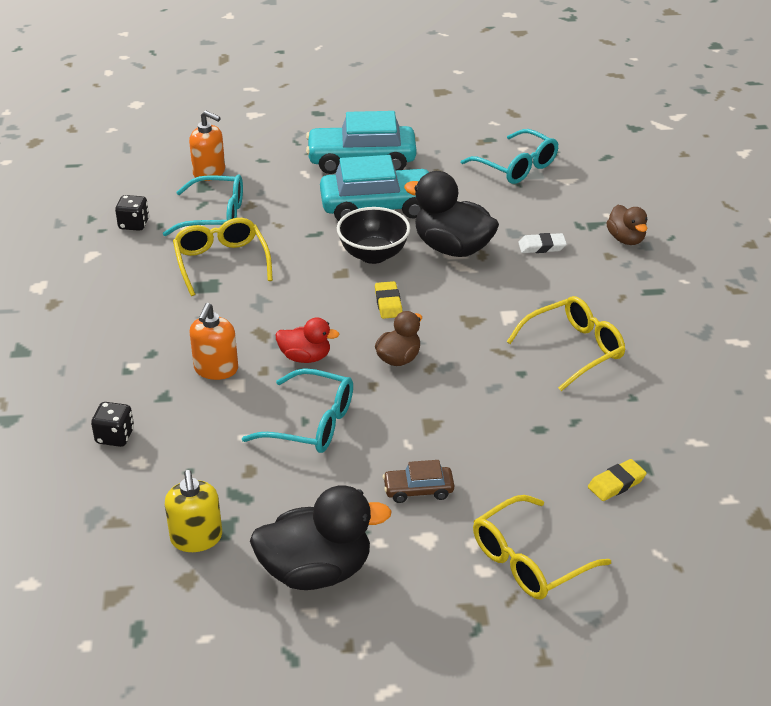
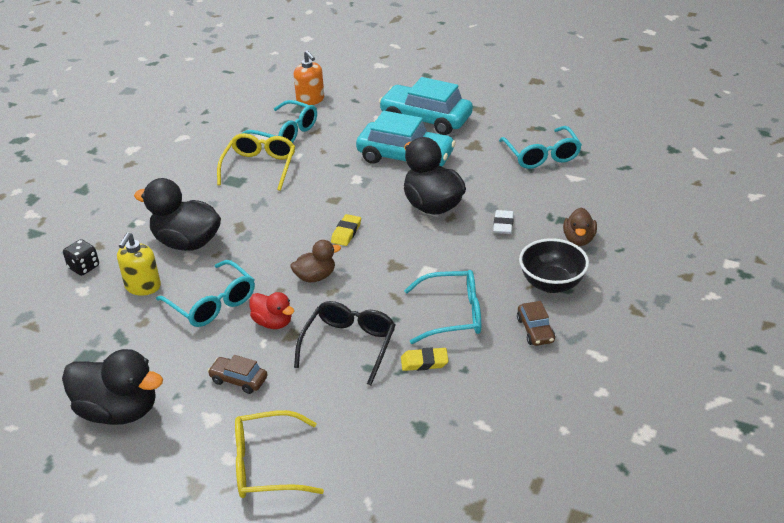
camera: 30 degrees right, 0 degrees up
black dice [115,195,149,231] -> none
yellow soap dispenser [165,470,222,552] -> yellow soap dispenser moved to [117,232,161,296]
orange soap dispenser [189,303,238,380] -> black duck [134,178,221,251]
red duck [276,318,339,363] -> red duck moved to [250,292,294,329]
black bowl [337,207,410,264] -> black bowl moved to [519,238,589,293]
yellow glasses [507,296,625,391] -> turquoise glasses [404,270,481,344]
white eraser [518,233,567,253] -> white eraser turned 75 degrees clockwise [493,210,514,234]
yellow eraser [588,459,647,501] -> yellow eraser moved to [401,348,449,371]
none -> black glasses [294,301,395,385]
none -> brown car [517,301,555,346]

